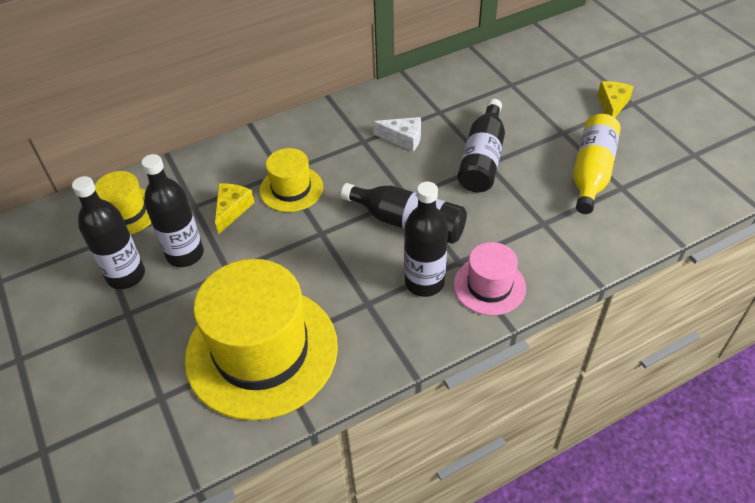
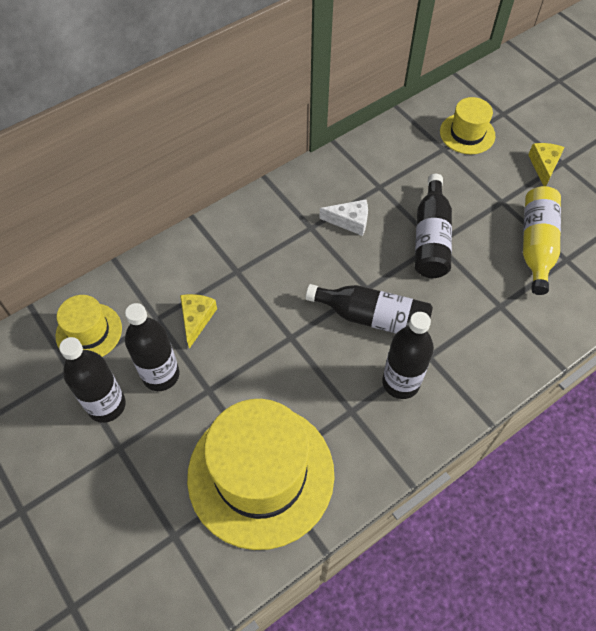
camera: 10 degrees left, 10 degrees up
yellow hat [259,148,323,212] -> yellow hat moved to [440,97,495,154]
pink hat [454,242,526,315] -> none

